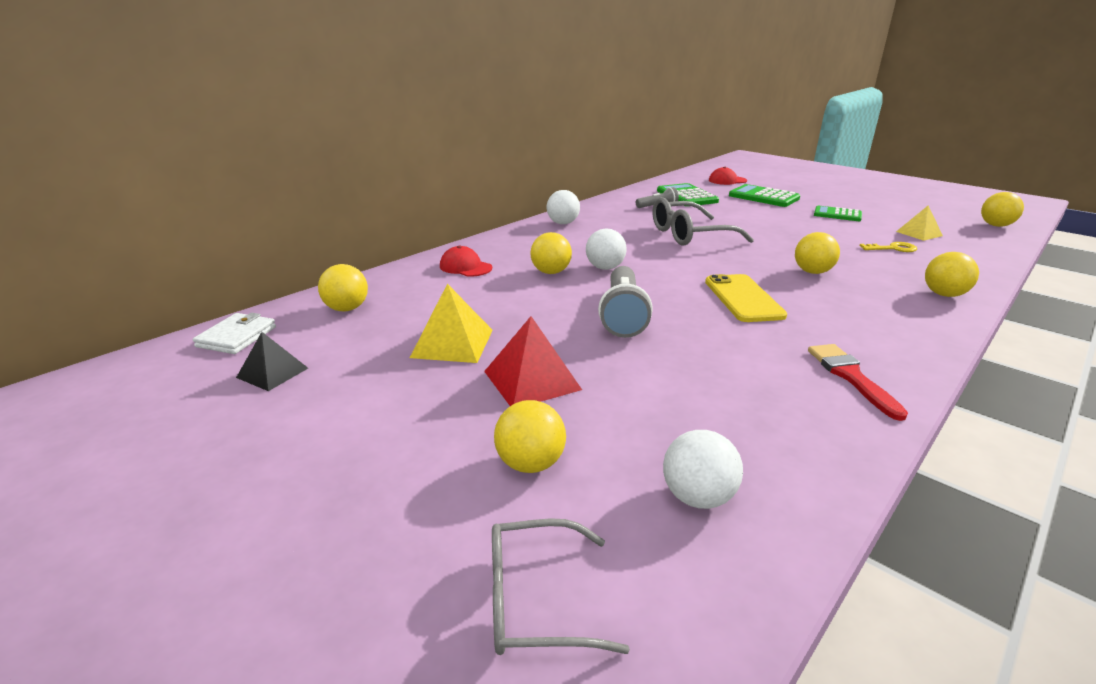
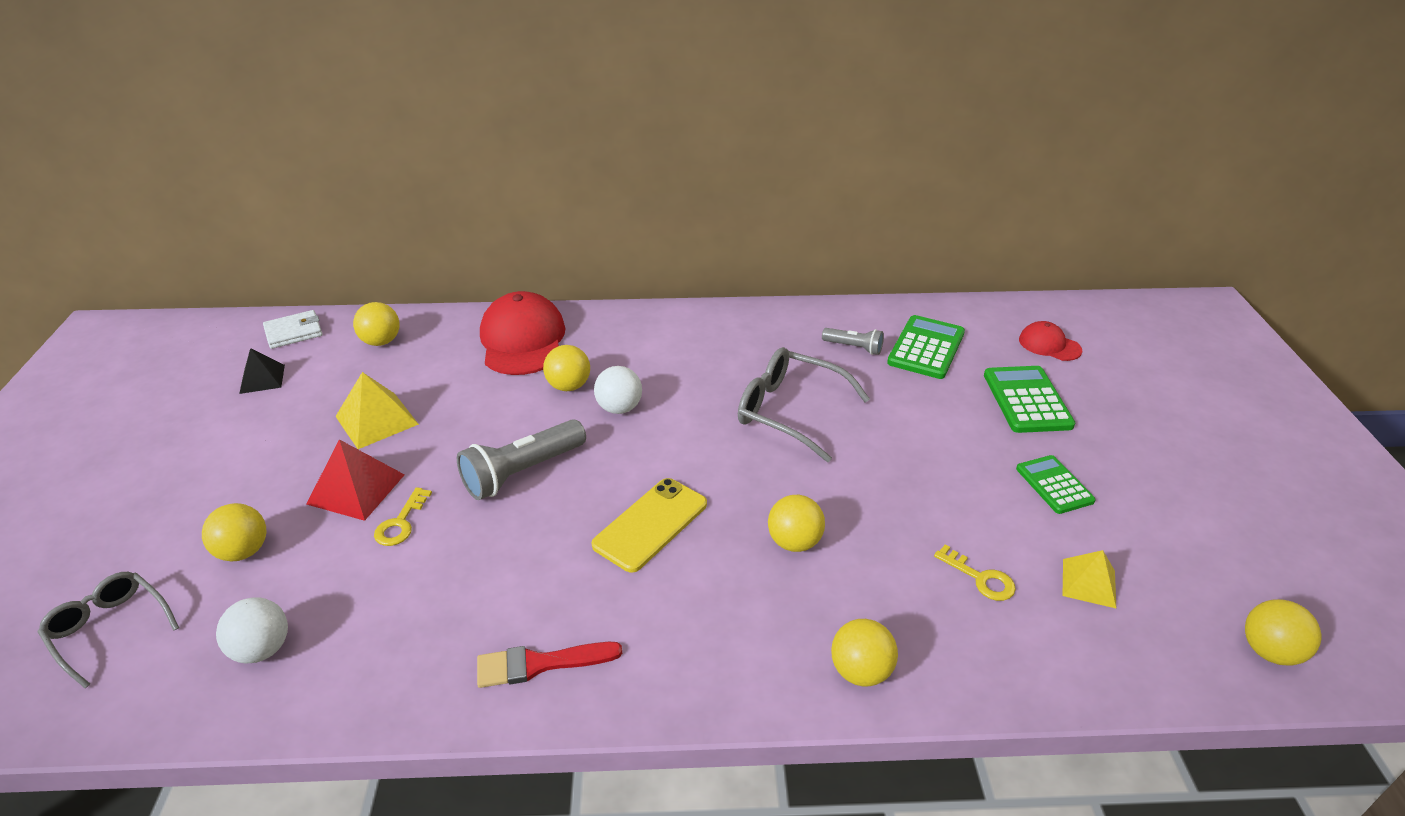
camera: 45 degrees right, 10 degrees up
red cap [440,246,492,277] -> red cap [480,291,566,375], size x1.92
white ball [547,190,580,224] -> none
red brush [808,344,908,421] -> red brush turned 135 degrees counterclockwise [477,642,622,688]
none -> yellow key [374,487,432,546]

